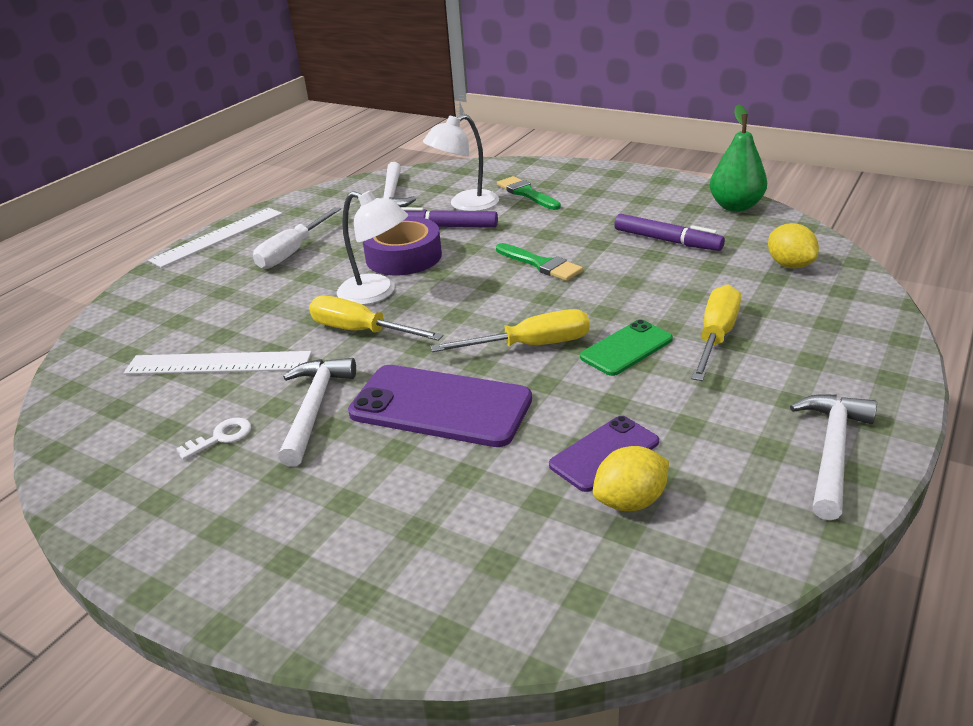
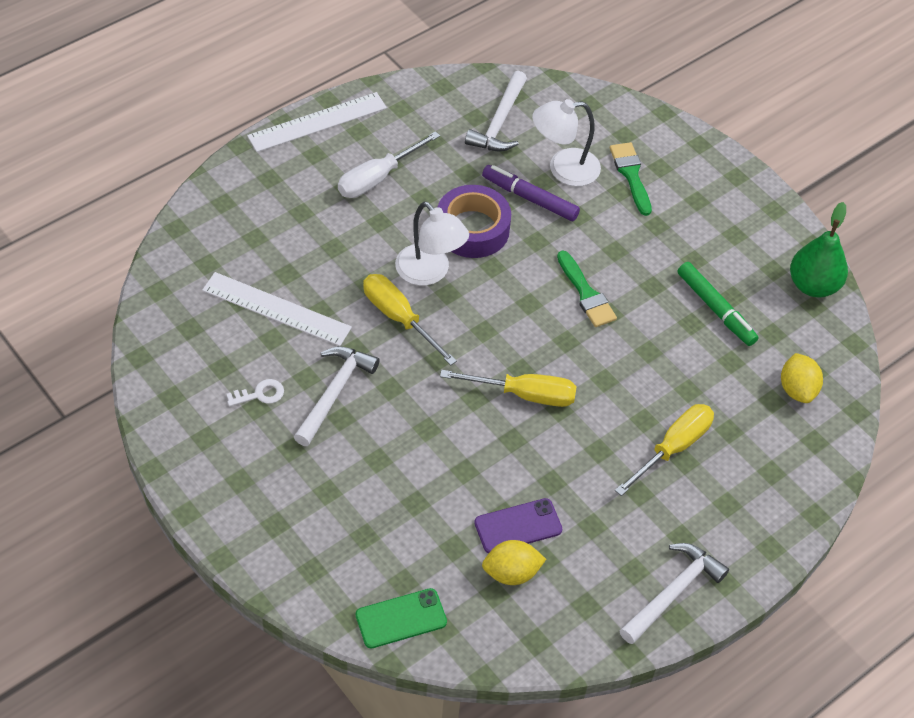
camera: 15 degrees right, 20 degrees up
purple phone [348,365,532,447] -> none
green phone [580,320,673,376] -> green phone moved to [356,588,447,648]
purple marker [614,214,725,251] -> green marker [678,262,758,346]

